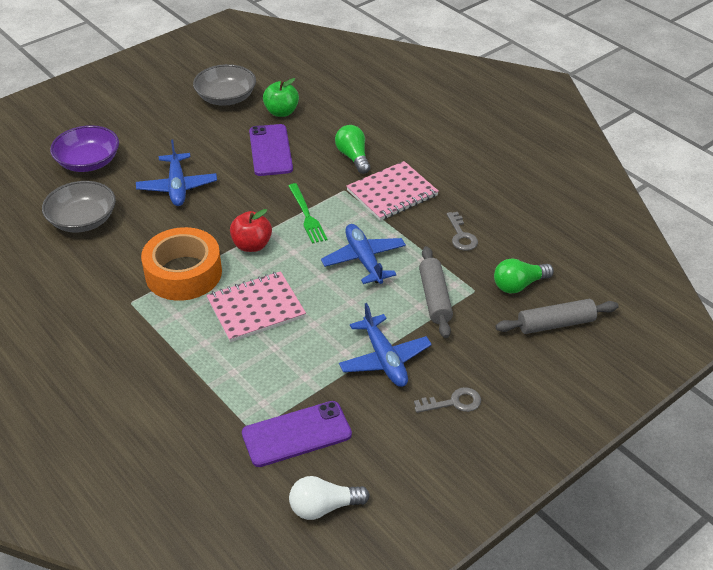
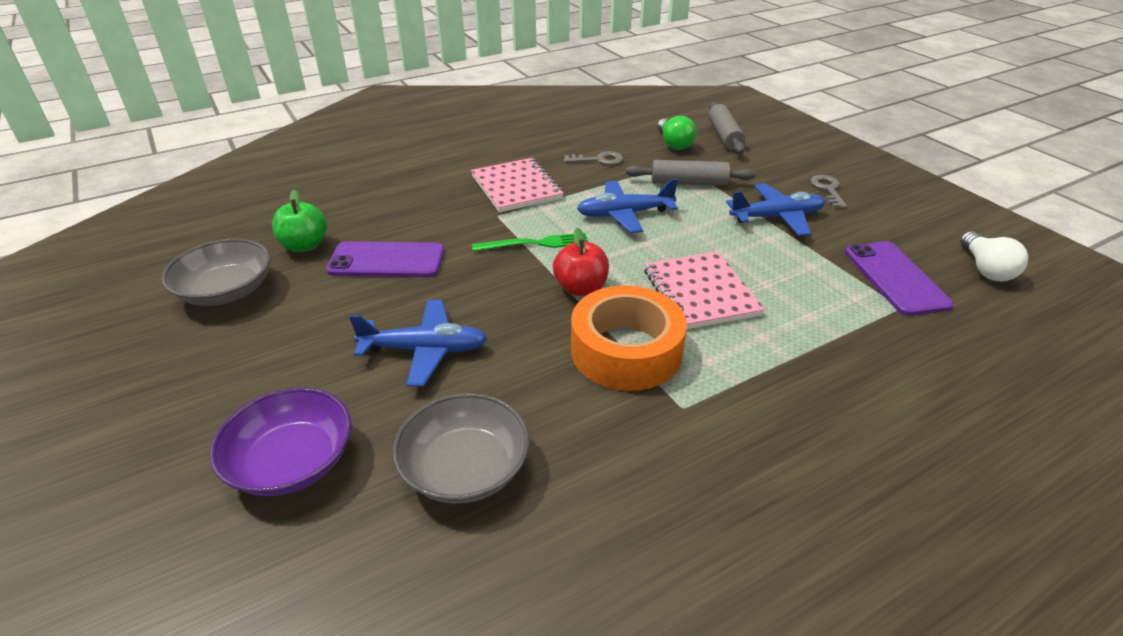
camera: 80 degrees left, 5 degrees down
green light bulb [335,125,370,174] -> none

